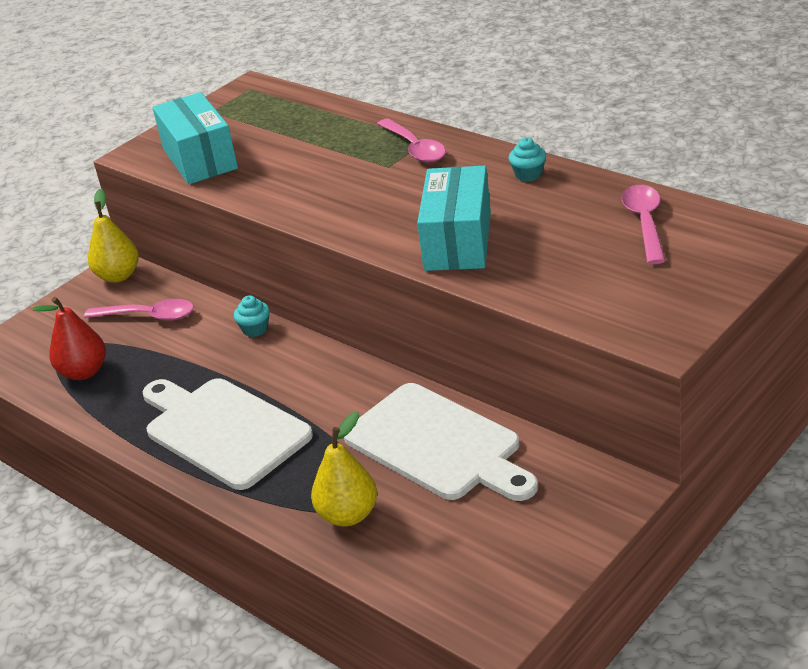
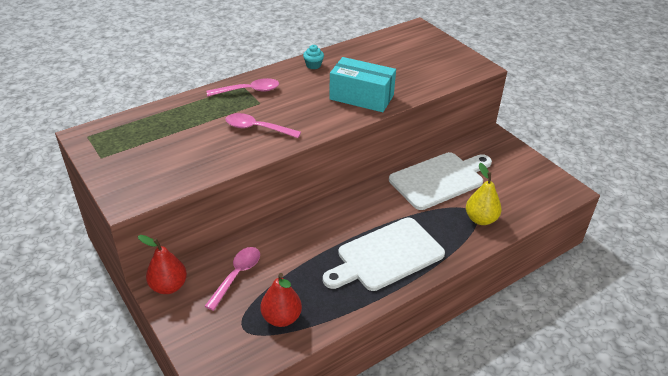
camera: 80 degrees left, 5 degrees up
yellow pear [88,189,139,283] -> red pear [138,235,187,294]
turquoise box [153,92,238,184] -> none
turquoise cupcake [234,295,270,337] -> none
pink spoon [622,185,665,264] -> pink spoon moved to [225,113,301,138]

